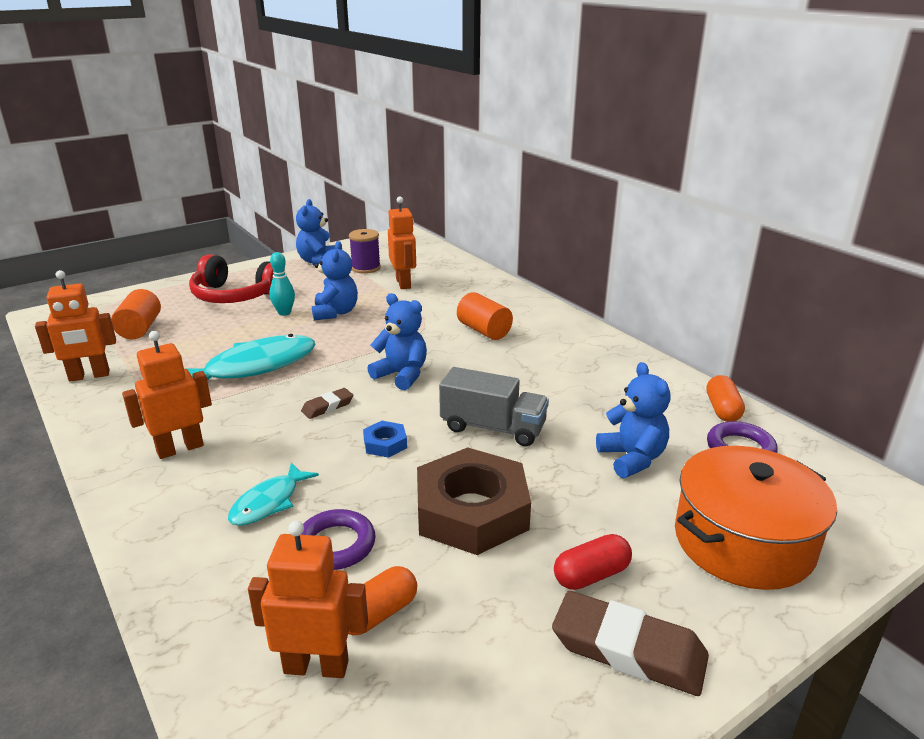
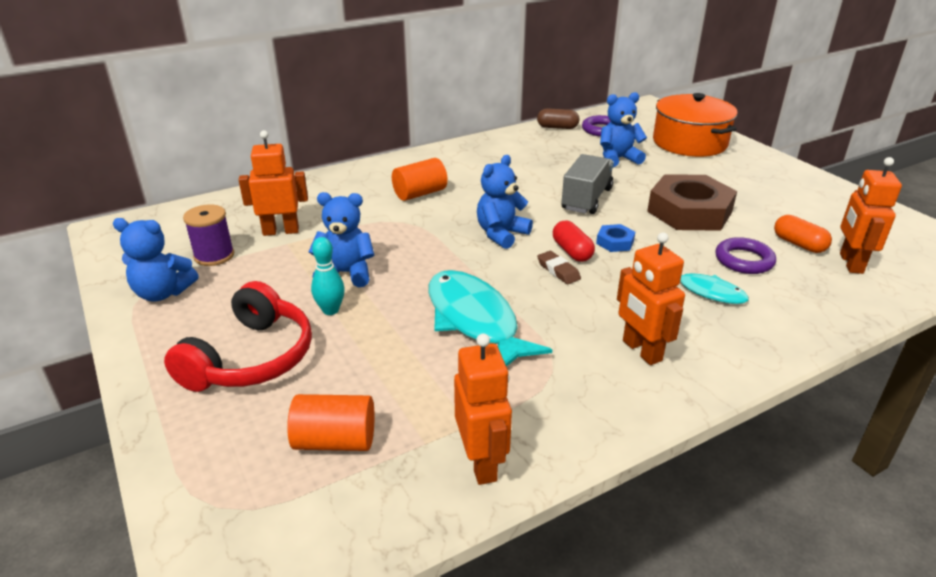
camera: 85 degrees left, 5 degrees up
brown eraser [552,591,709,696] -> none
red capsule [554,534,632,590] -> red capsule moved to [553,221,595,262]
orange capsule [706,375,745,422] -> brown capsule [537,108,579,129]

